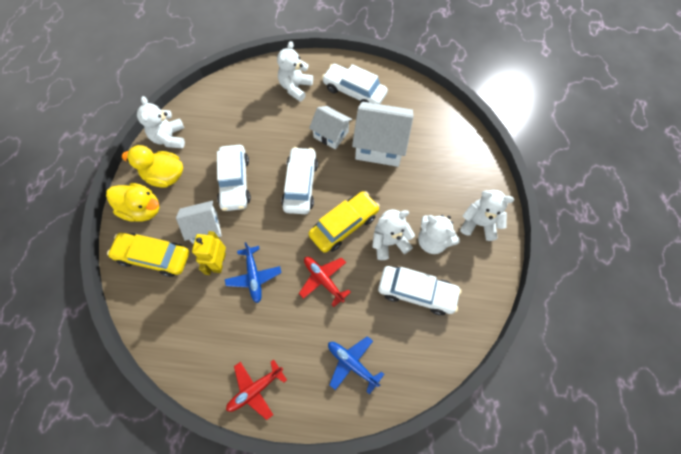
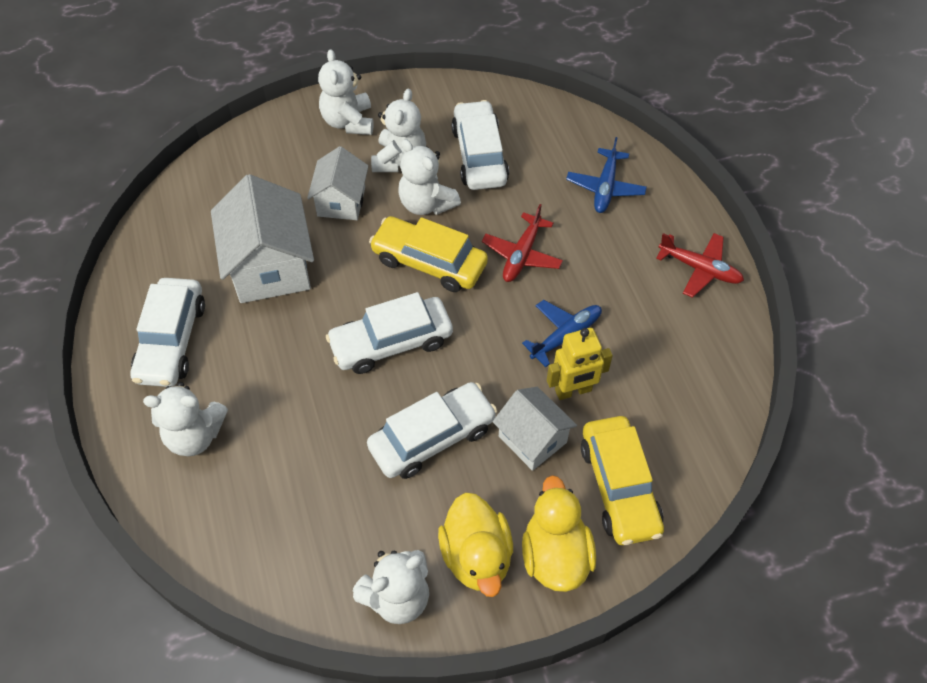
camera: 115 degrees left, 10 degrees down
white house [309,106,352,149] -> white house moved to [307,146,369,220]

